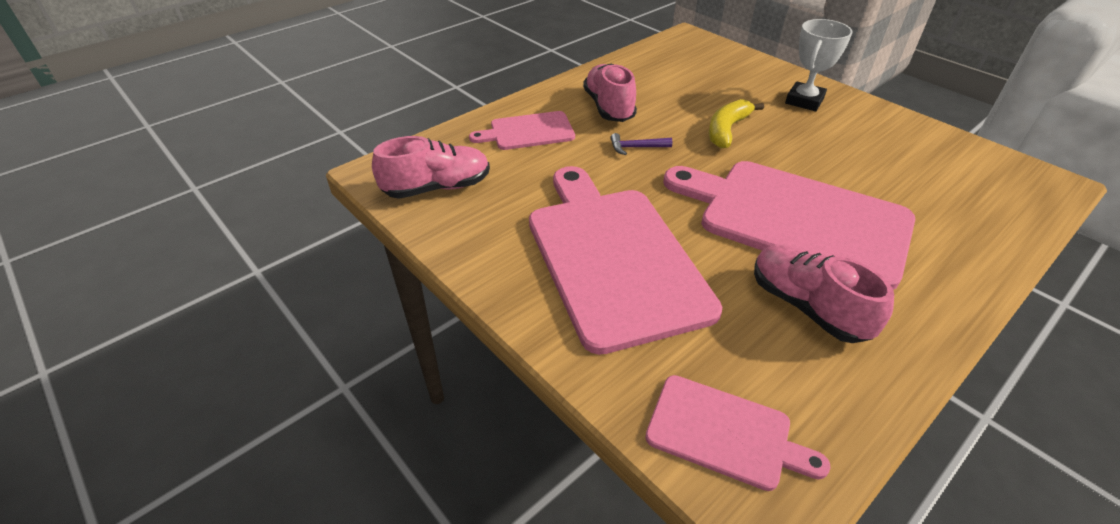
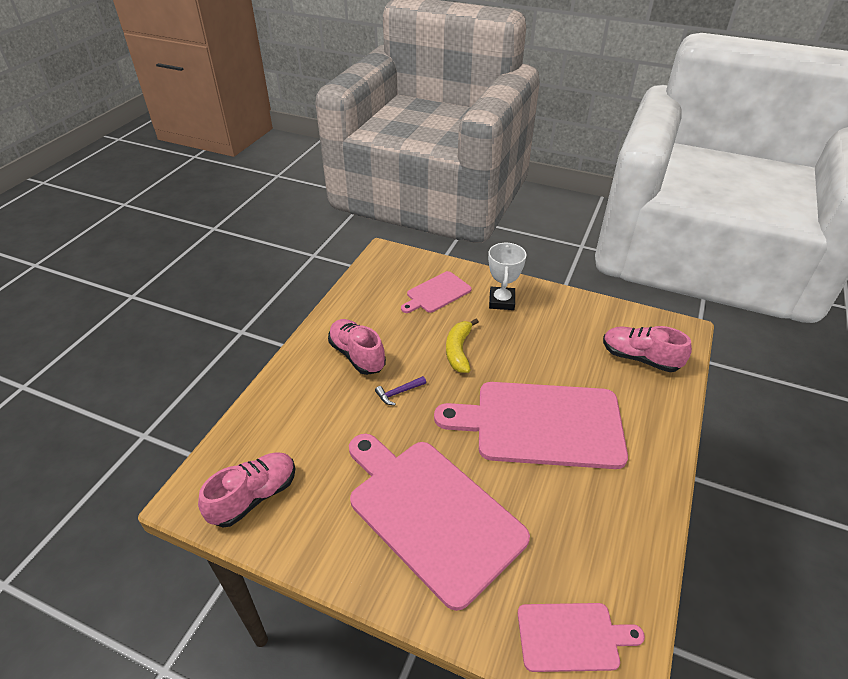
camera: 25 degrees left, 0 degrees up
pink cutting board [469,111,575,150] -> pink cutting board moved to [401,271,472,313]
pink shoe [754,245,894,343] -> pink shoe moved to [603,326,692,372]

